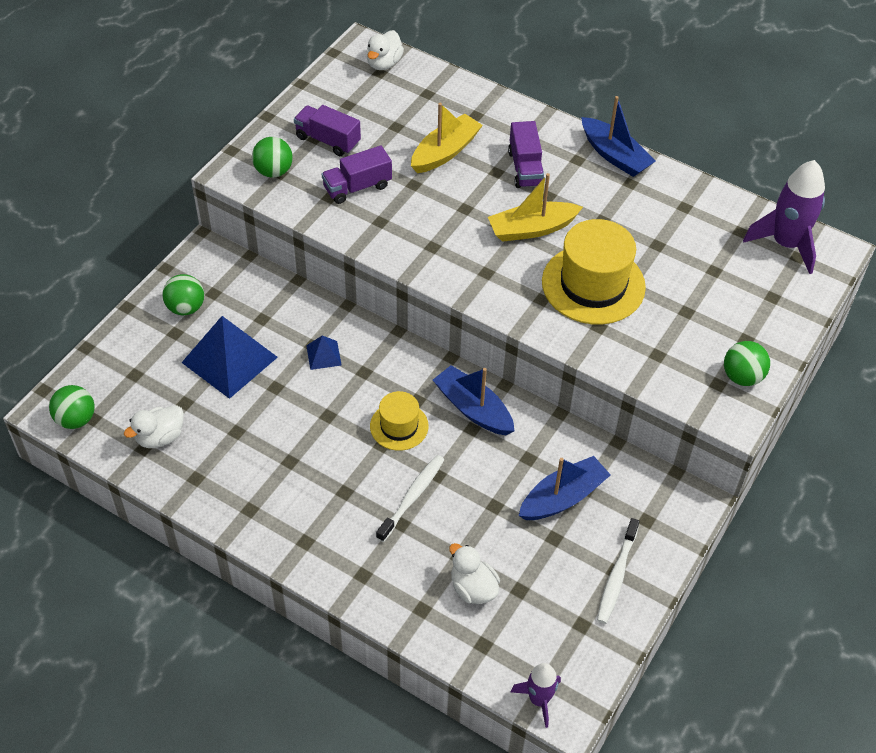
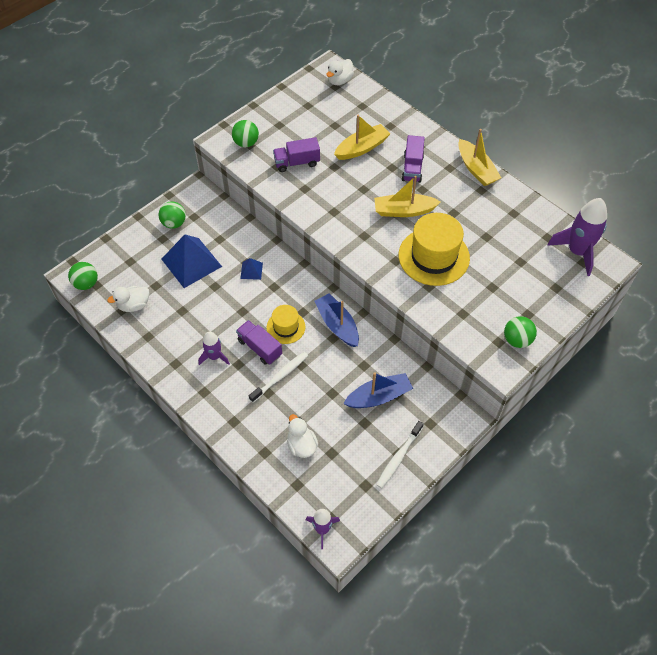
camera: 15 degrees right, 5 degrees up
purple truck [294,105,361,156] -> purple truck moved to [236,320,282,365]
blue boat [582,96,656,177] -> yellow boat [458,129,501,186]
none -> purple rocket [198,331,230,365]

